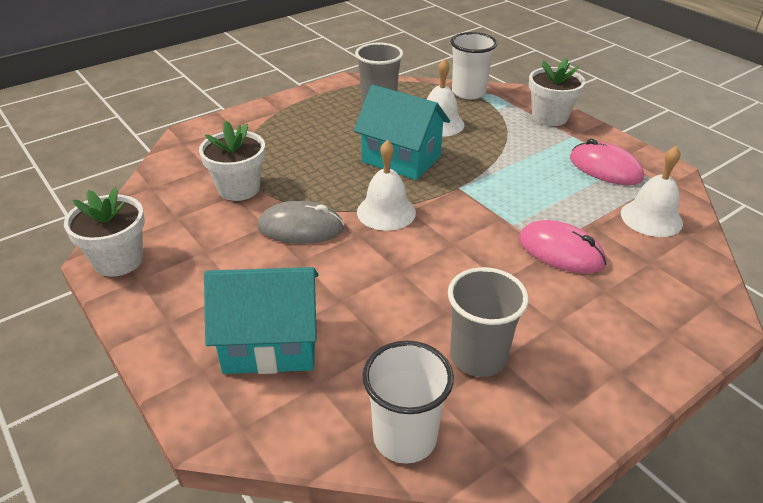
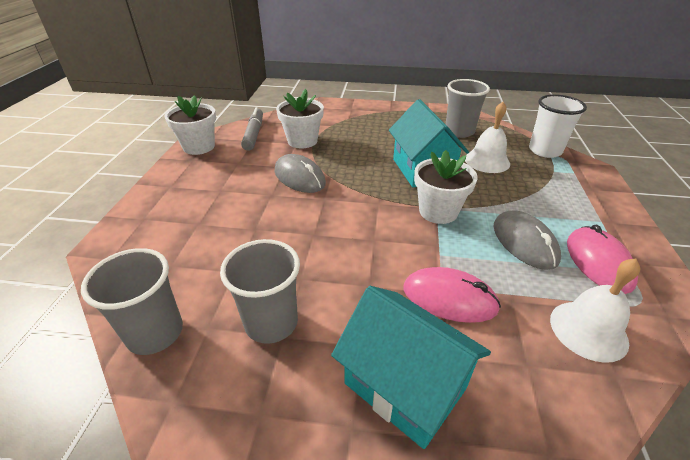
camera: 45 degrees right, 0 degrees up
turquoise house [204,267,318,374] -> turquoise house moved to [331,286,491,449]
white bell [357,140,416,231] -> none
white cup [363,341,454,464] -> grey cup [81,248,183,355]
pink mouse [519,220,606,274] -> pink mouse turned 60 degrees counterclockwise [403,267,501,323]
white flower pot [529,58,585,126] -> white flower pot moved to [414,150,478,224]
none -> grey marker [241,107,263,151]
none -> grey mouse [493,211,561,270]

